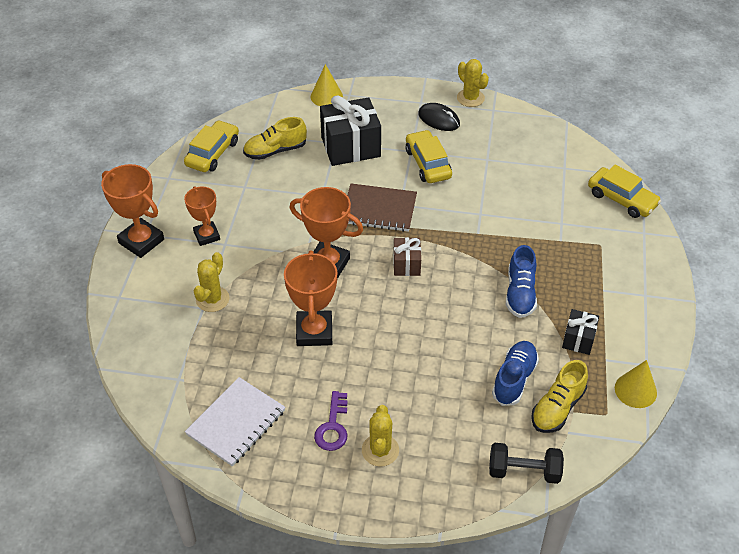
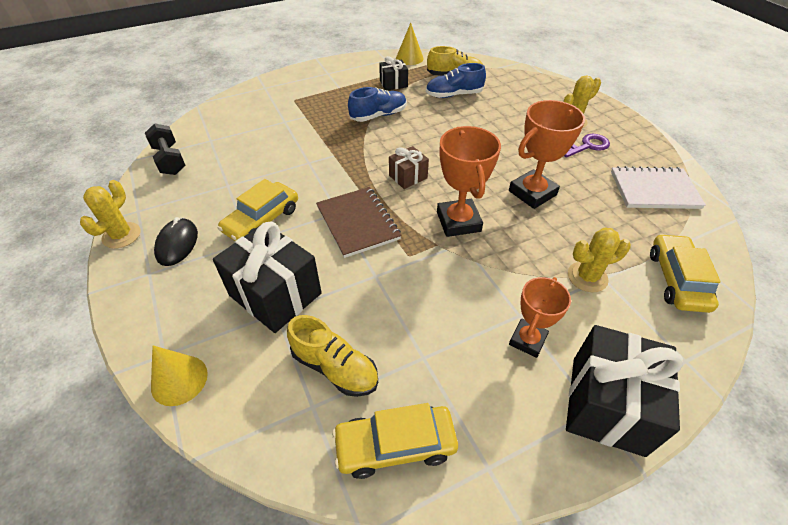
camera: 125 degrees left, 0 degrees up
orange trophy [101,164,164,258] -> black gift [566,325,683,457]
black dumbbell [489,443,564,484] -> black dumbbell moved to [145,123,186,175]
yellow car [588,165,661,218] -> yellow car moved to [650,234,721,313]

